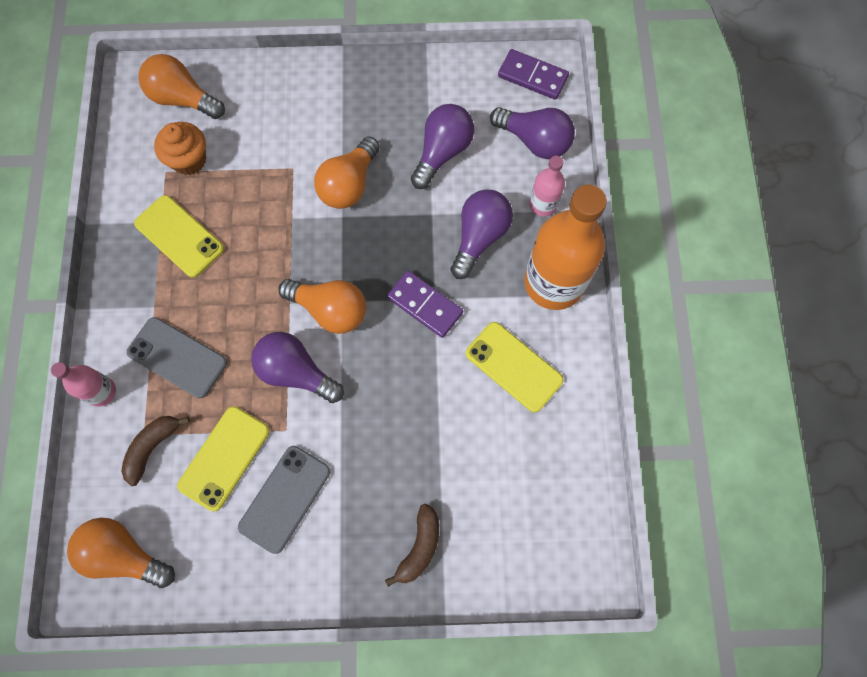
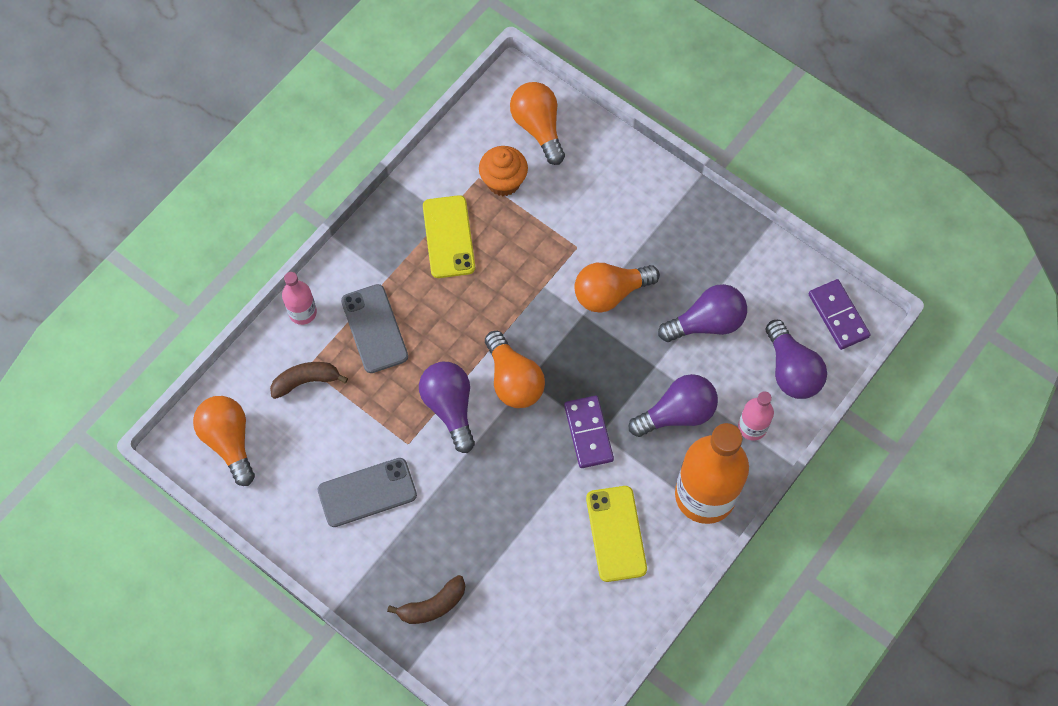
camera: 40 degrees right, 5 degrees down
yellow phone [177,406,270,511] -> none

